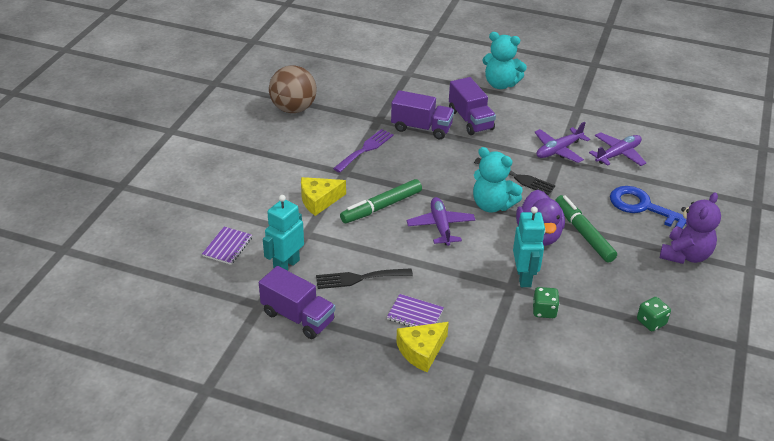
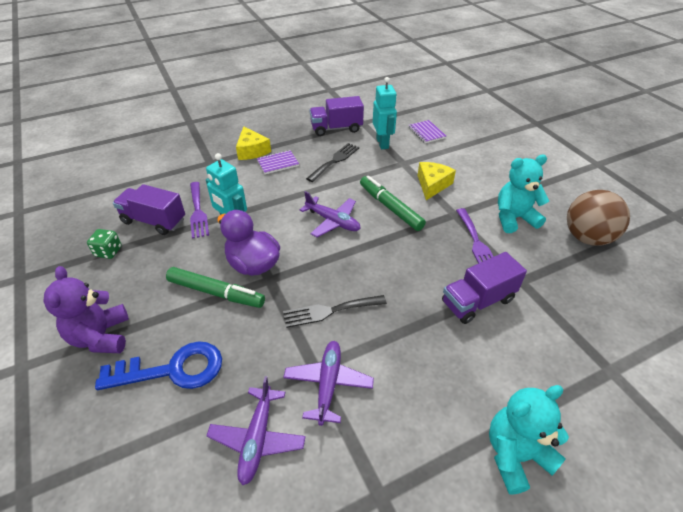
camera: 135 degrees right, 5 degrees up
green marker [340,179,422,223] -> green marker turned 45 degrees counterclockwise [360,176,426,231]
yellow cheese [396,322,449,372] -> yellow cheese turned 150 degrees clockwise [236,126,271,160]
purple truck [449,77,496,135] -> purple truck moved to [113,184,185,235]
turquoise teddy bear [473,147,523,213] -> turquoise teddy bear moved to [498,155,549,233]
green dice [533,287,559,318] -> purple fork [190,182,209,239]

